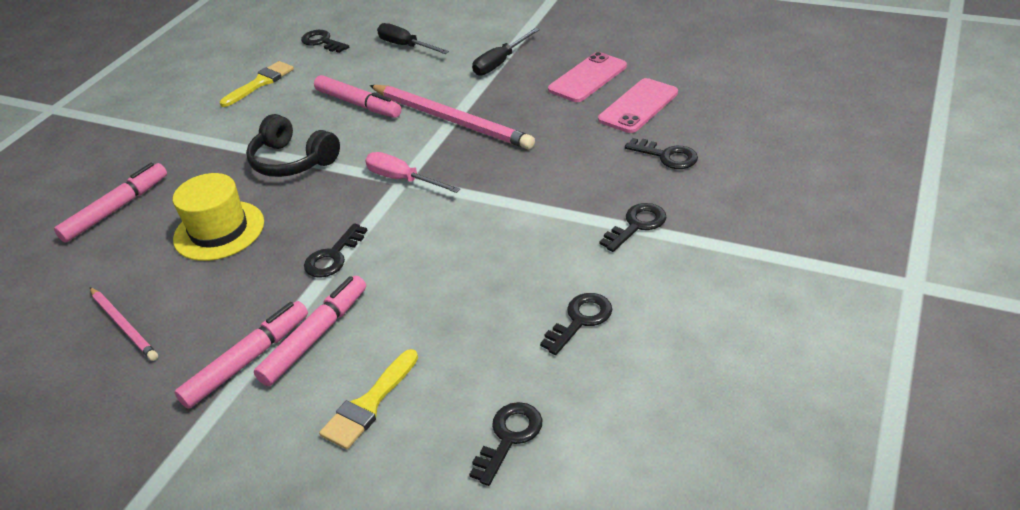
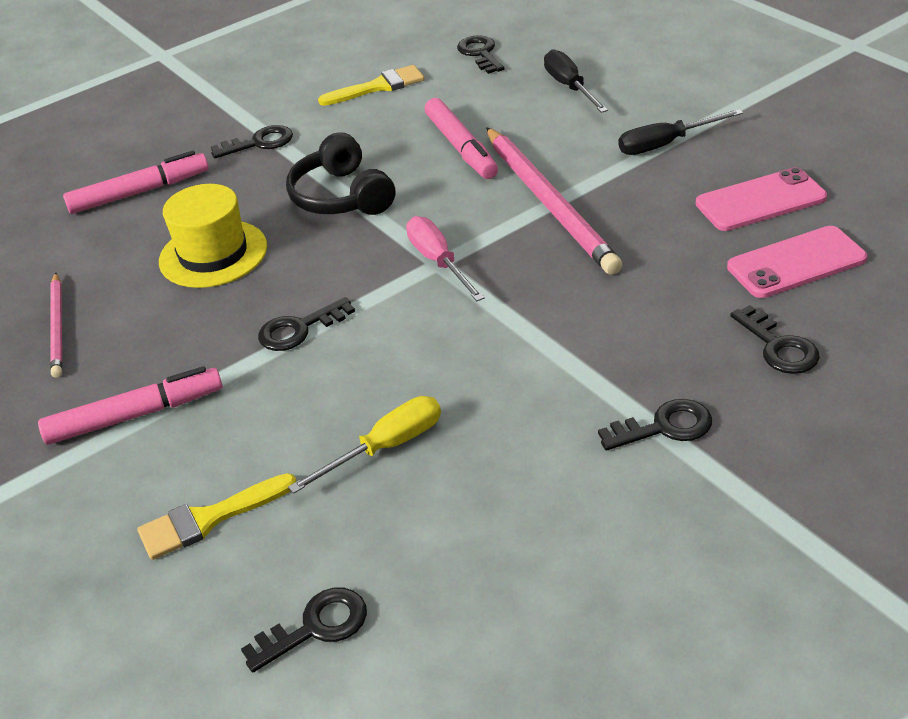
camera: 30 degrees right, 0 degrees up
pink marker [254,276,366,386] -> none
black key [540,293,613,355] -> black key moved to [211,125,293,158]
none -> yellow screwdriver [288,396,441,494]

